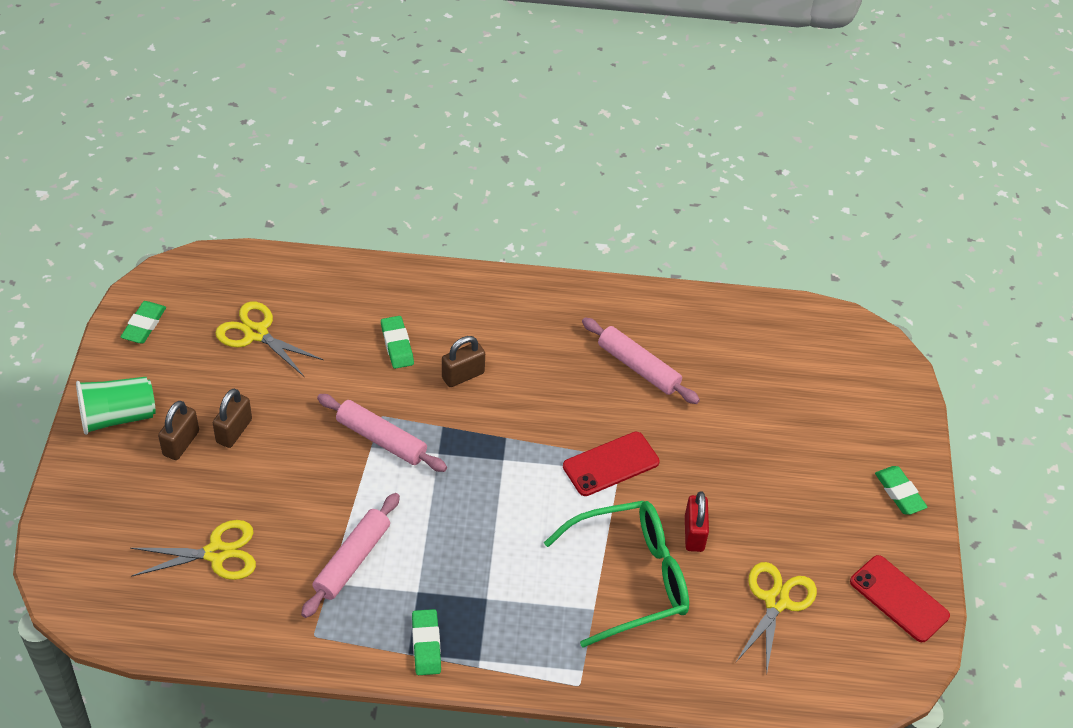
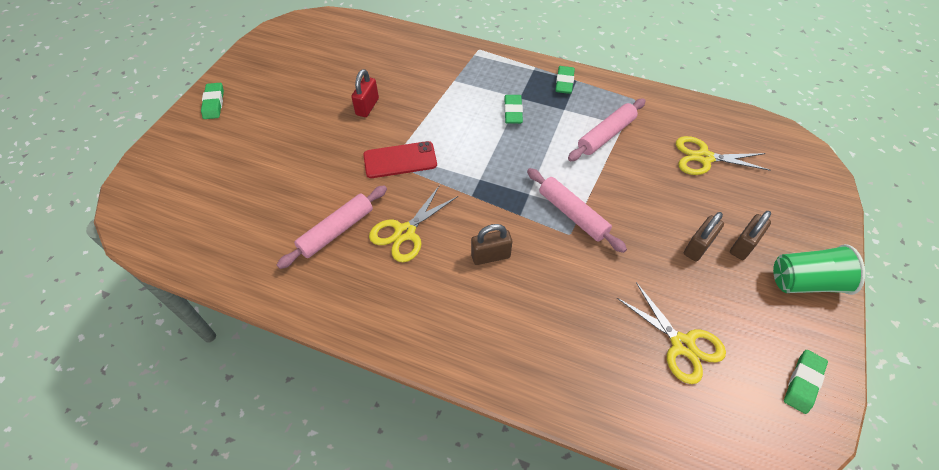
camera: 160 degrees left, 5 degrees up
green eraser [381,316,414,369] -> green eraser moved to [504,95,523,124]
green glasses [544,501,689,648] -> none
pink rolling pin [582,318,700,404] -> pink rolling pin turned 75 degrees clockwise [277,185,387,269]
yellow scissors [736,562,817,676] -> yellow scissors moved to [369,185,458,262]
red phone [850,555,950,642] -> none

